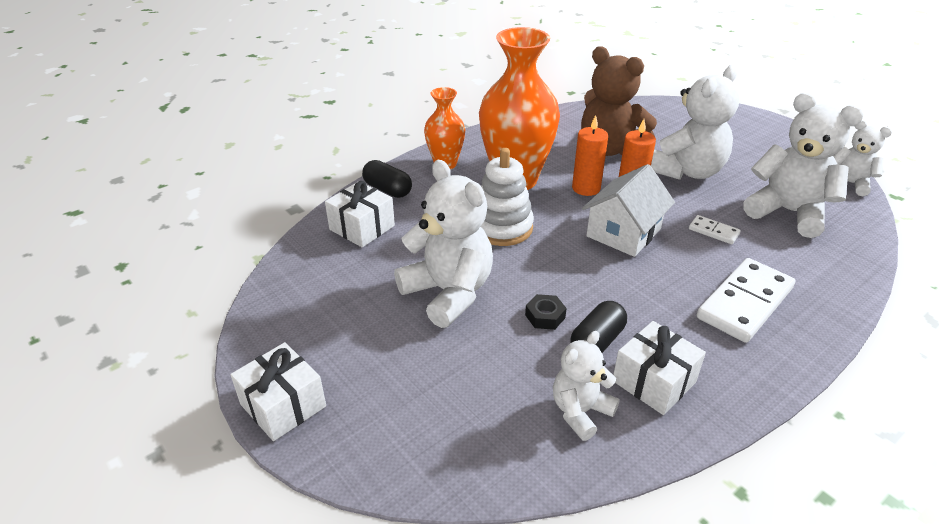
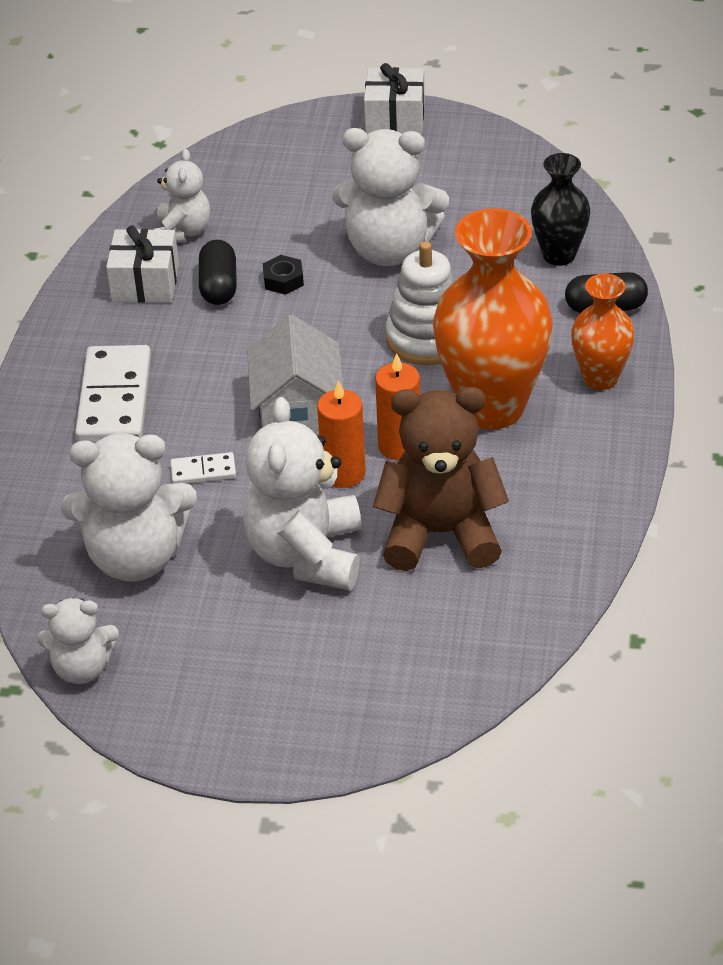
camera: 140 degrees right, 5 degrees up
white gift [325,181,395,247] -> black vase [531,153,590,266]

